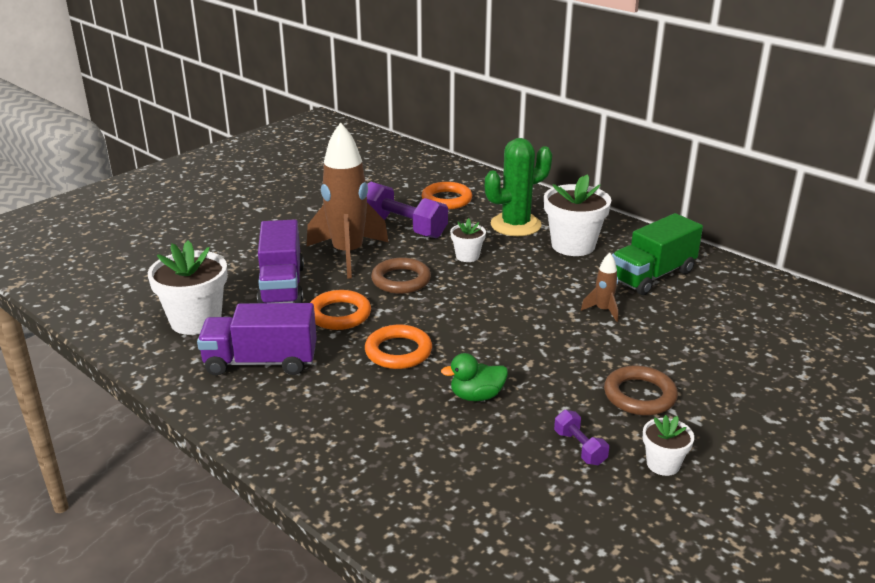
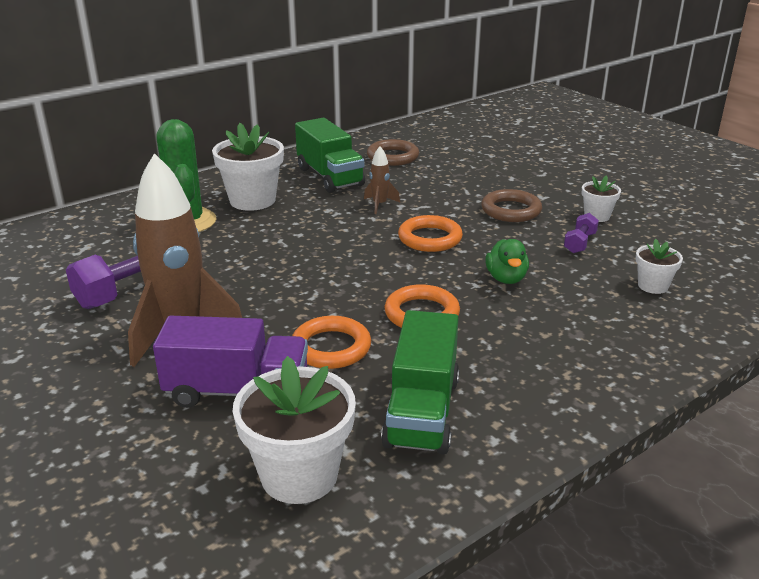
camera: 80 degrees left, 0 degrees up
purple truck [197,303,317,376] -> green truck [381,310,459,454]
brown ring [371,258,431,294] -> brown ring moved to [367,139,419,166]
orange ring [422,182,472,209] -> orange ring moved to [398,215,463,252]
white flower pot [450,218,486,262] -> white flower pot moved to [635,239,683,294]
purple dumbbell [554,410,609,465] -> purple dumbbell turned 45 degrees counterclockwise [564,213,599,253]

